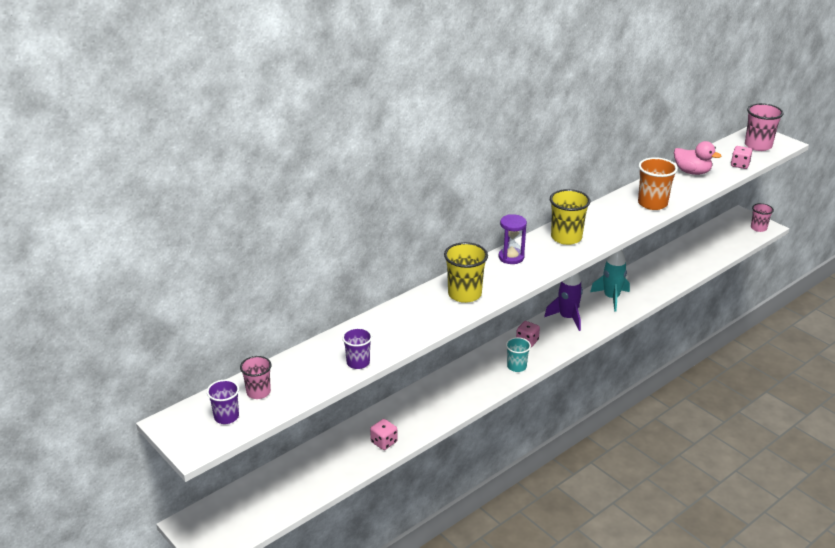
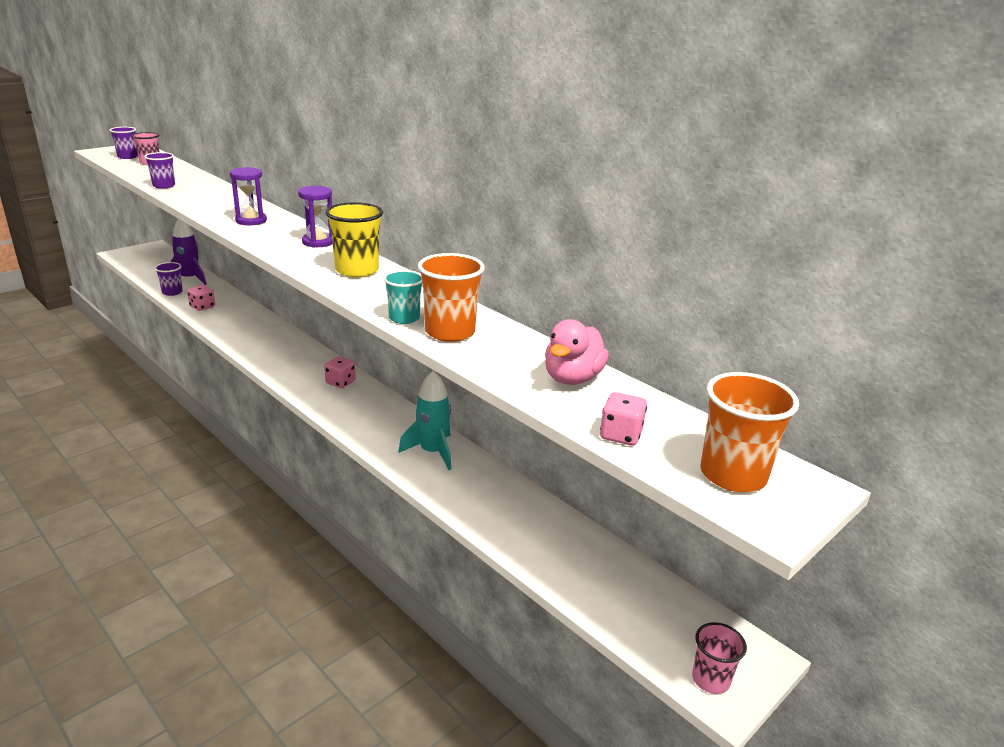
camera: 85 degrees right, 5 degrees down
yellow cup [444,242,488,303] -> purple hourglass [230,167,267,225]
turquoise cup [506,337,531,372] -> turquoise cup moved to [384,270,422,324]
purple rocket [544,273,583,331] -> purple rocket moved to [170,219,207,285]
pink cup [745,103,783,151] -> orange cup [700,372,799,492]
none -> purple cup [155,262,183,296]

